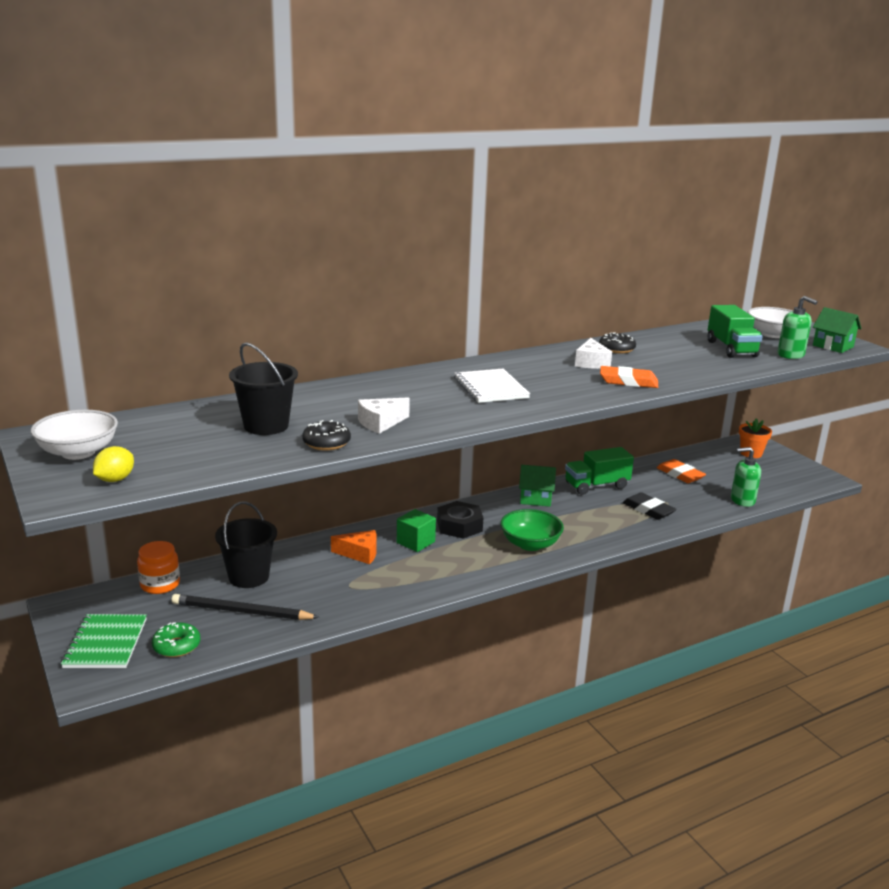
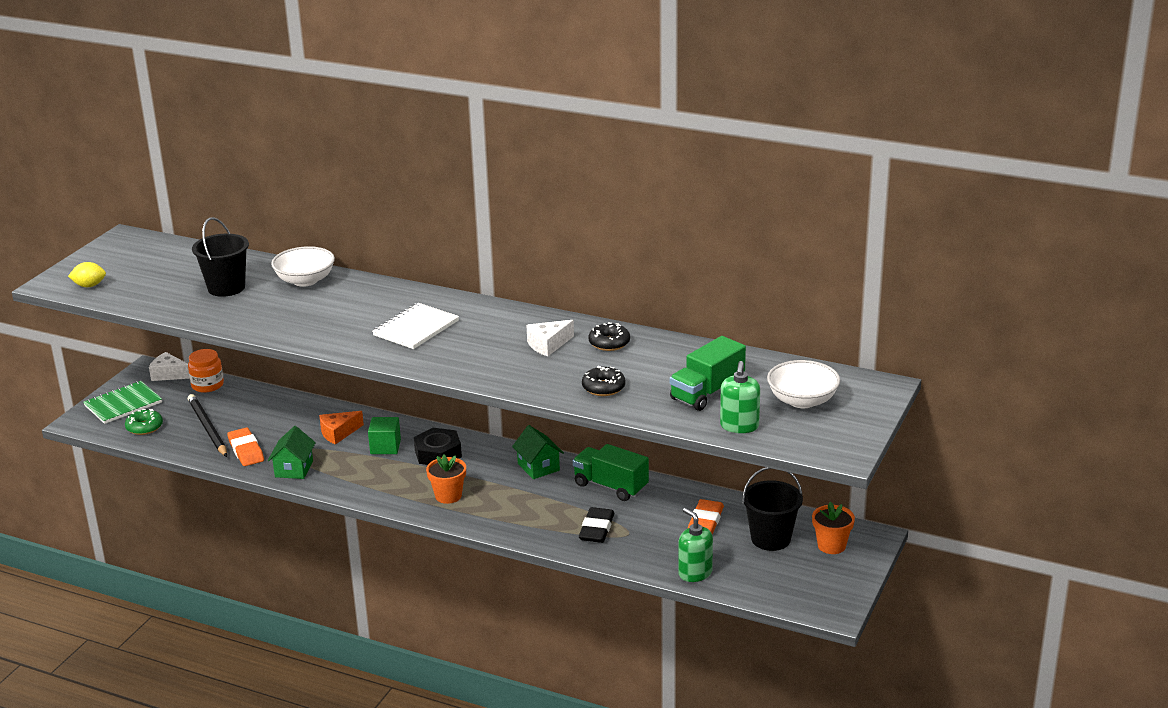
camera: 55 degrees right, 5 degrees up
white bowl [31,410,118,460] -> white bowl moved to [271,246,335,287]
black bucket [215,502,277,588] -> black bucket moved to [742,467,803,551]
black donut [302,420,351,451] -> black donut moved to [582,366,625,396]
orange cheese [331,530,377,564] -> orange cheese turned 90 degrees clockwise [319,411,364,445]
white cheese [358,398,410,434] -> white cheese moved to [149,352,190,381]
green bowl [500,509,564,551] -> orange flower pot [426,455,466,504]
orange eraser [600,366,658,388] -> orange eraser moved to [227,427,264,466]
green house [813,307,861,353] -> green house moved to [268,426,316,479]

